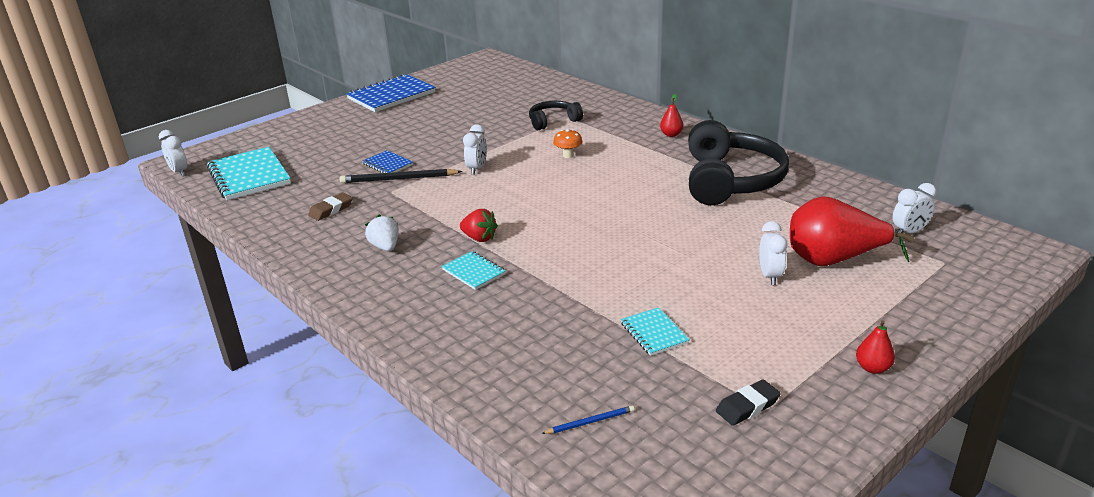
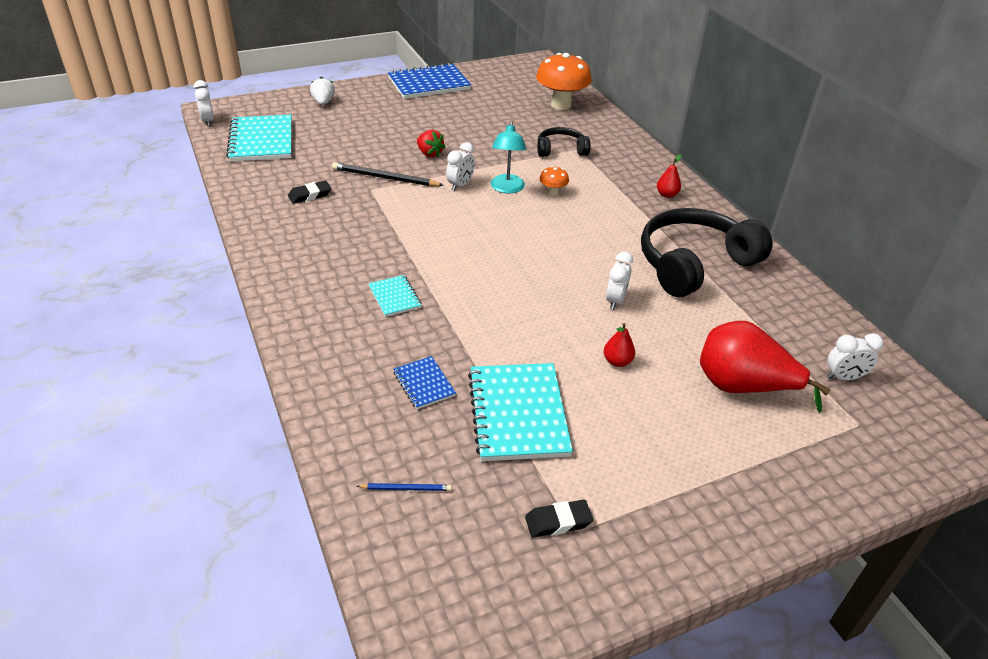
camera: 15 degrees right, 10 degrees up
brown eraser [308,192,353,221] -> black eraser [288,181,331,204]
blue notebook [362,150,413,173] -> blue notebook moved to [393,356,456,409]
white strawberry [365,215,399,251] -> white strawberry moved to [310,77,335,105]
red strawberry [460,209,498,242] -> red strawberry moved to [417,130,445,157]
turquoise notebook [620,308,690,356] -> turquoise notebook [468,363,573,461], size x1.98
black headphones [688,120,789,205] -> black headphones turned 150 degrees counterclockwise [641,208,773,297]
white clock [759,221,787,285] -> white clock moved to [606,252,633,310]
red pear [856,320,895,374] -> red pear moved to [604,323,635,367]
none -> turquoise lamp [491,121,526,193]
none -> orange mushroom [536,53,592,110]

